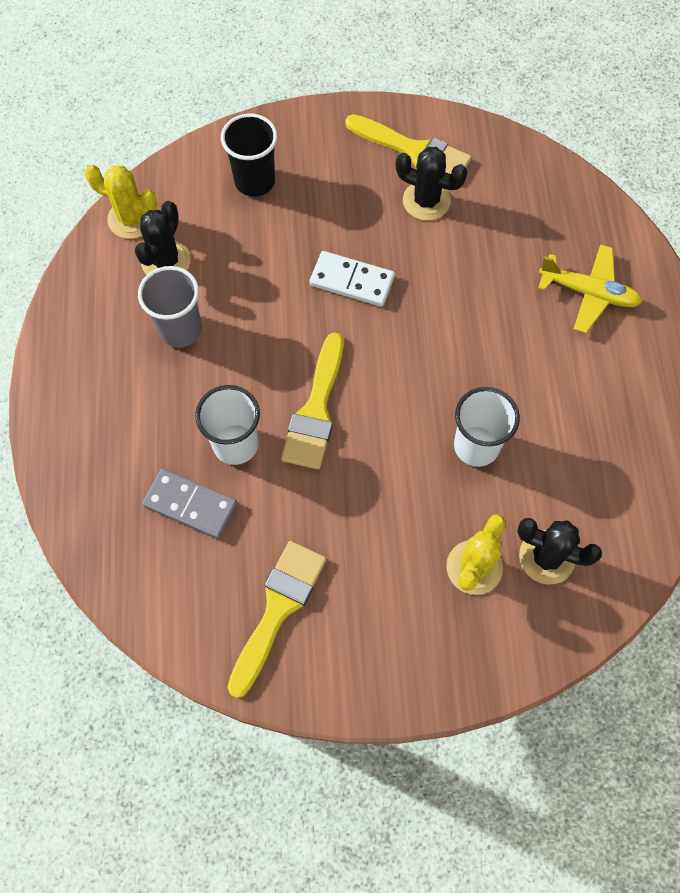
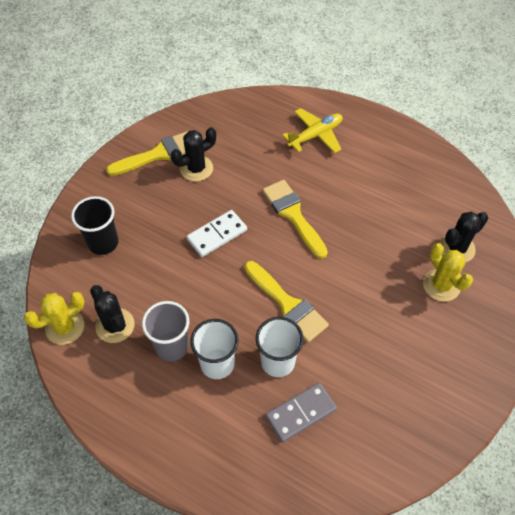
camera: 55 degrees left, 10 degrees down
yellow brush [227,541,326,698] -> yellow brush moved to [262,180,328,259]
white cup [454,387,520,467] -> white cup moved to [190,319,239,379]

